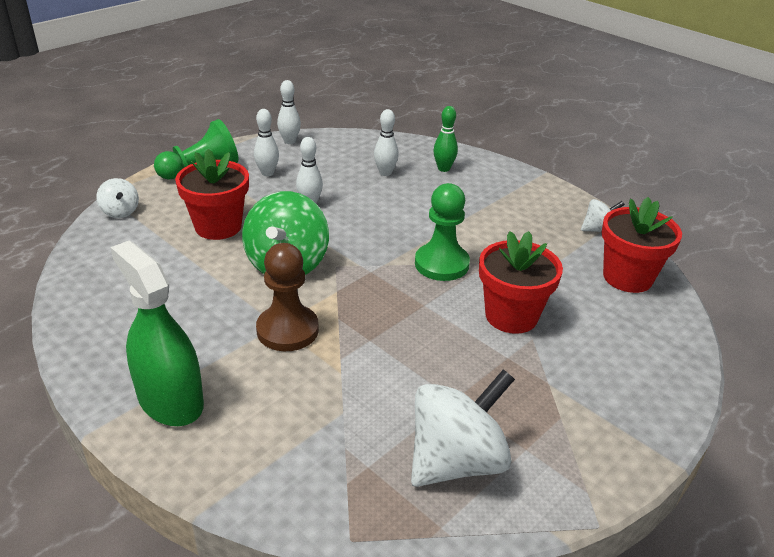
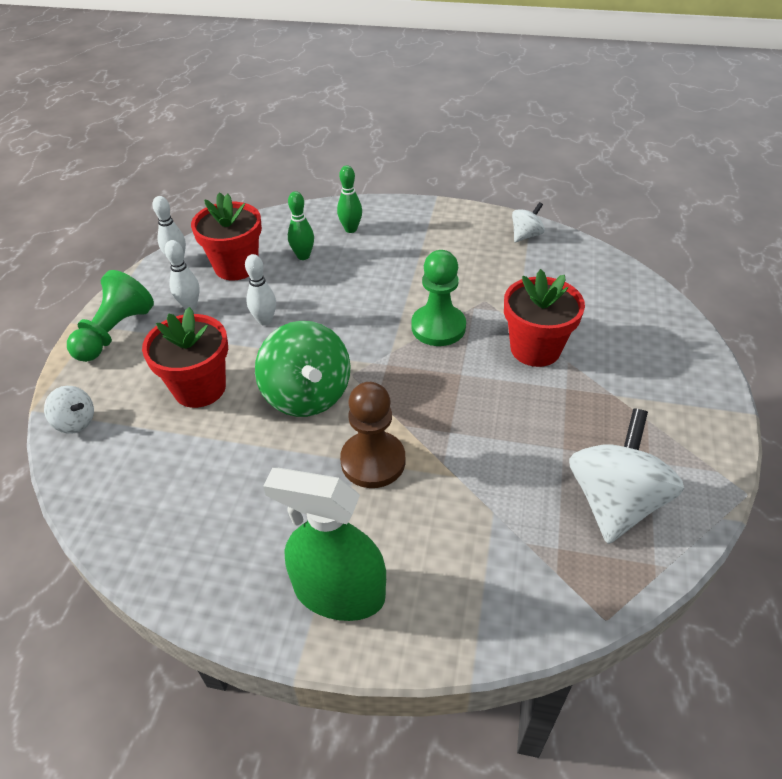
camera: 30 degrees left, 10 degrees up
white bowling pin [374,109,399,176] -> green bowling pin [288,191,314,260]
red flower pot [602,197,682,293] -> red flower pot moved to [191,192,262,280]

